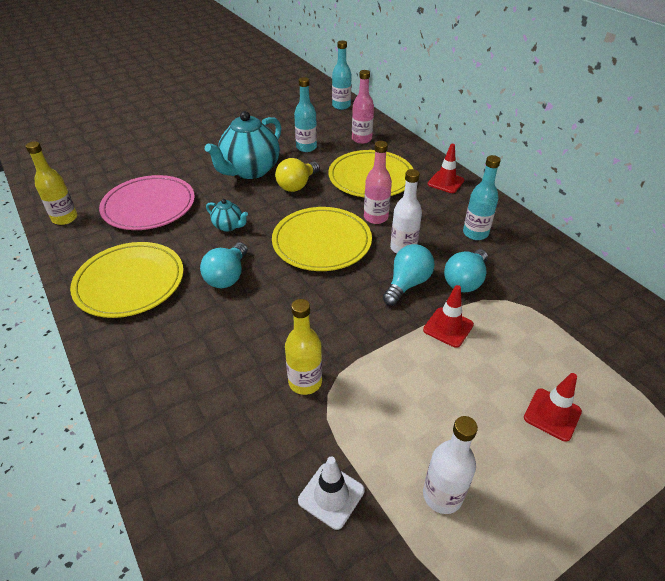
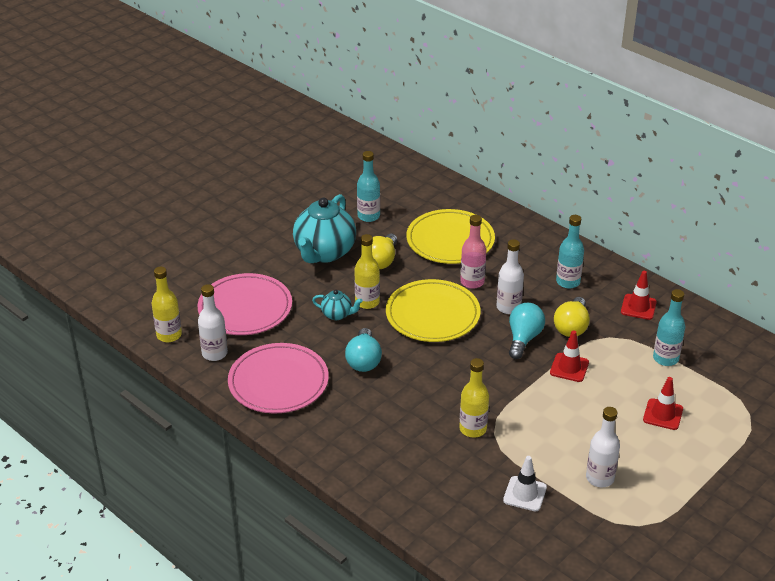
camera: 15 degrees left, 5 degrees down
yellow plate [70,242,184,318] -> pink plate [228,343,329,413]
turquoise bottle [332,41,352,110] -> turquoise bottle moved to [653,289,685,366]
pink bottle [352,70,374,144] -> none
red traffic cone [428,144,465,193] -> red traffic cone moved to [621,271,657,320]
turquoise light bulb [444,249,488,292] -> yellow light bulb [554,297,590,337]
none -> white bottle [198,284,228,361]
none -> yellow bottle [354,234,380,309]

